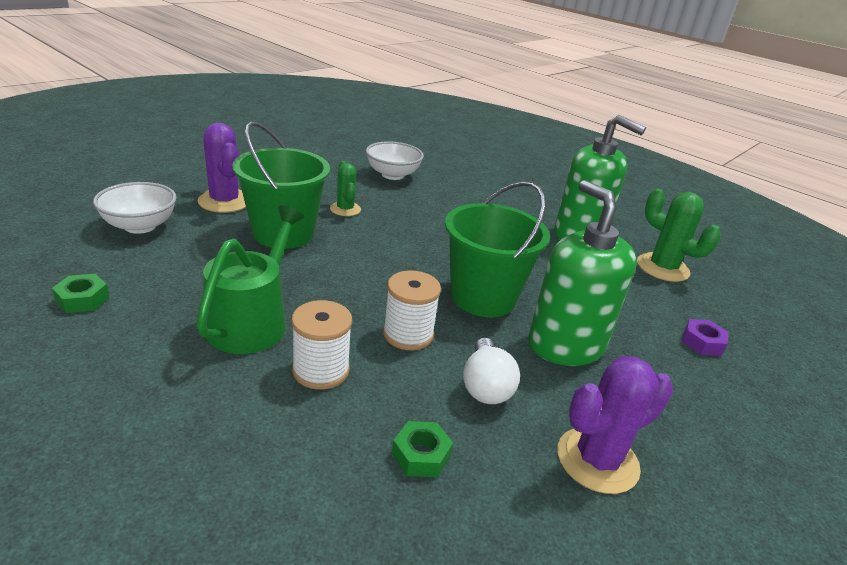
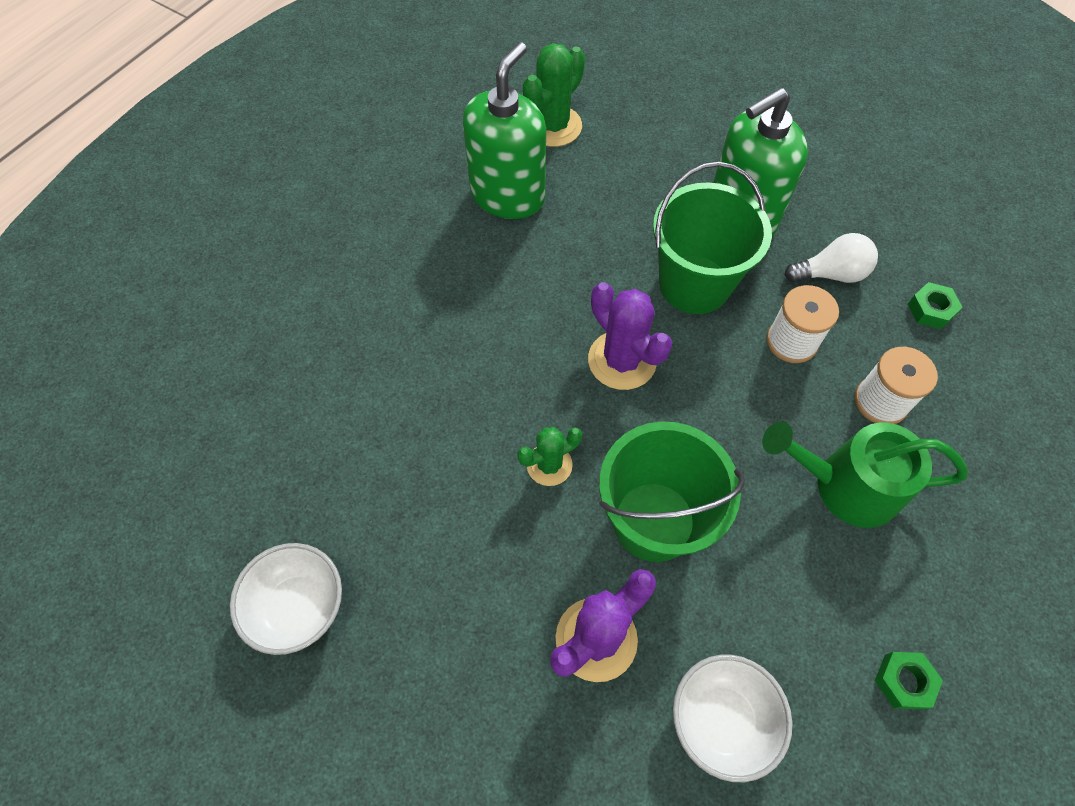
camera: 95 degrees left, 30 degrees up
white bowl [366,141,424,180] -> white bowl moved to [230,543,342,655]
purple cactus [558,356,673,494] -> purple cactus moved to [588,282,673,390]
purple nut [682,319,729,356] -> none

